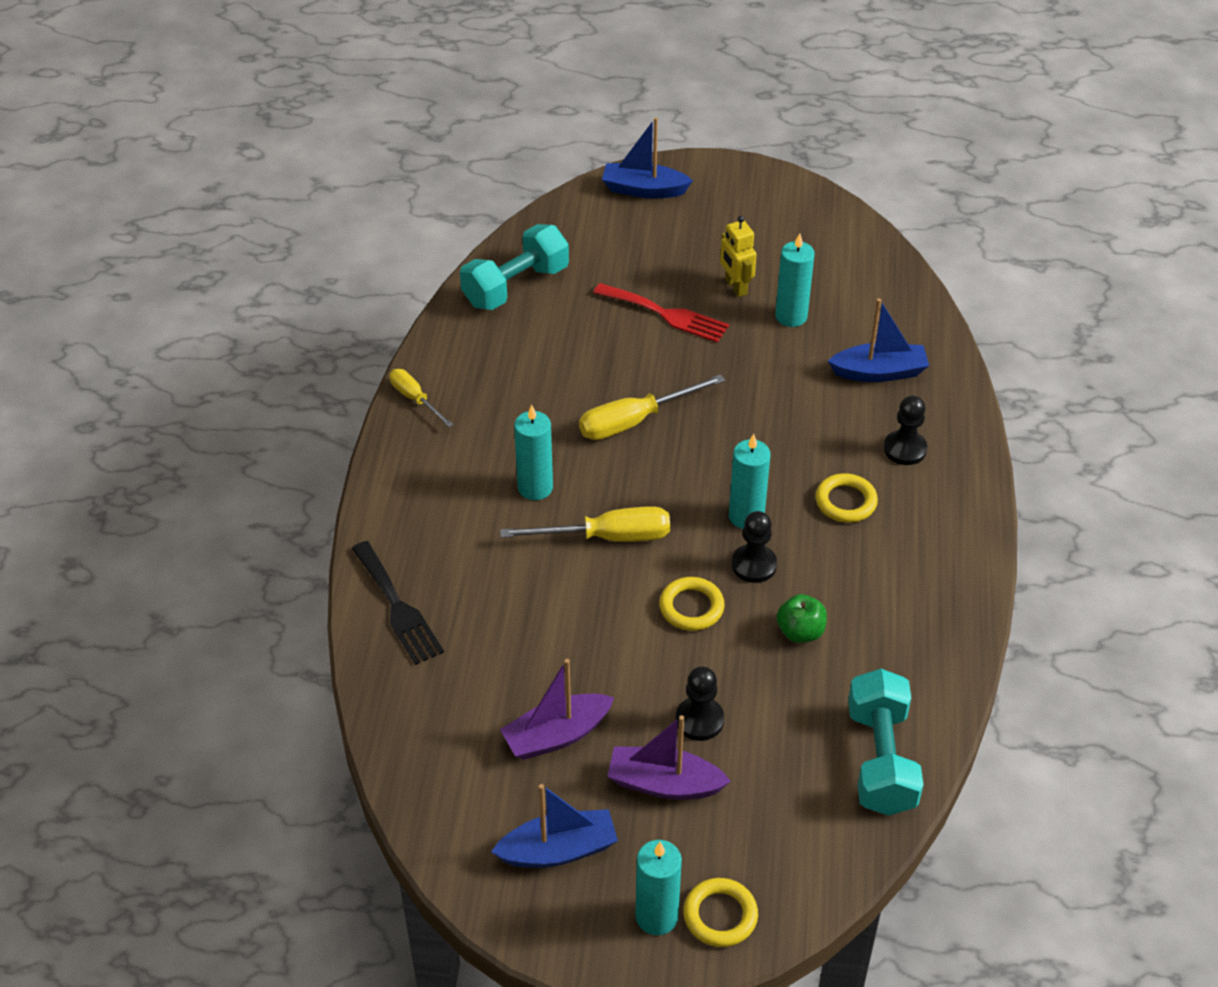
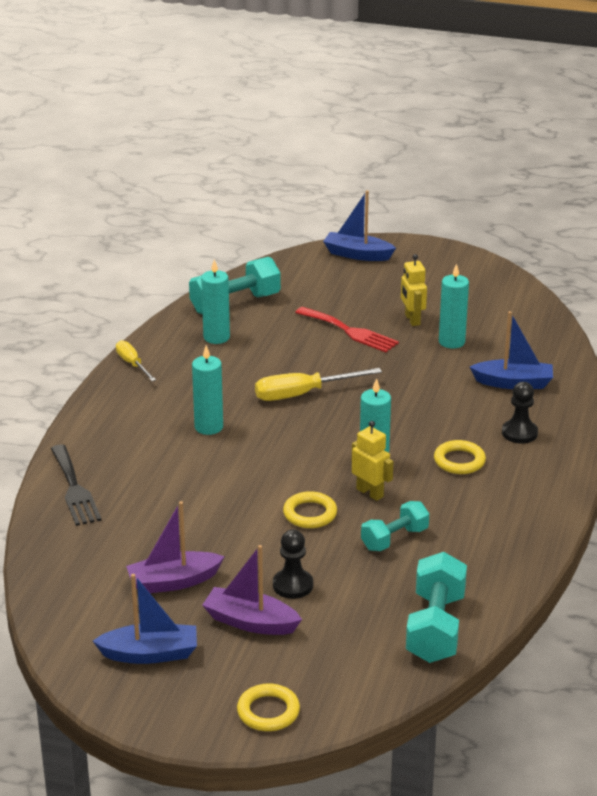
camera: 10 degrees right, 15 degrees down
yellow screwdriver [500,506,670,542] -> none
turquoise candle [636,840,682,935] -> turquoise candle moved to [201,259,230,344]
black pawn [732,511,777,583] -> yellow robot [352,421,393,501]
green apple [777,594,827,643] -> turquoise dumbbell [361,501,429,551]

